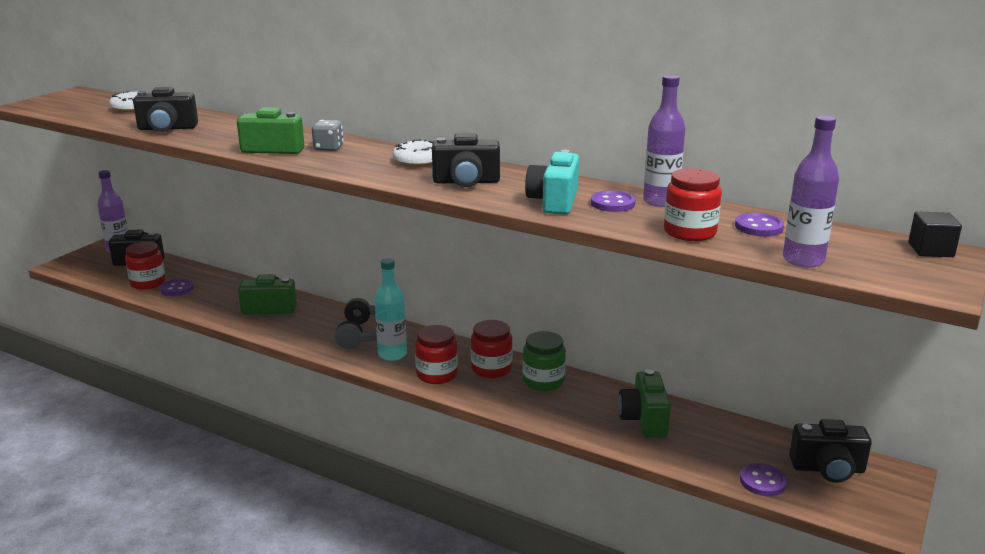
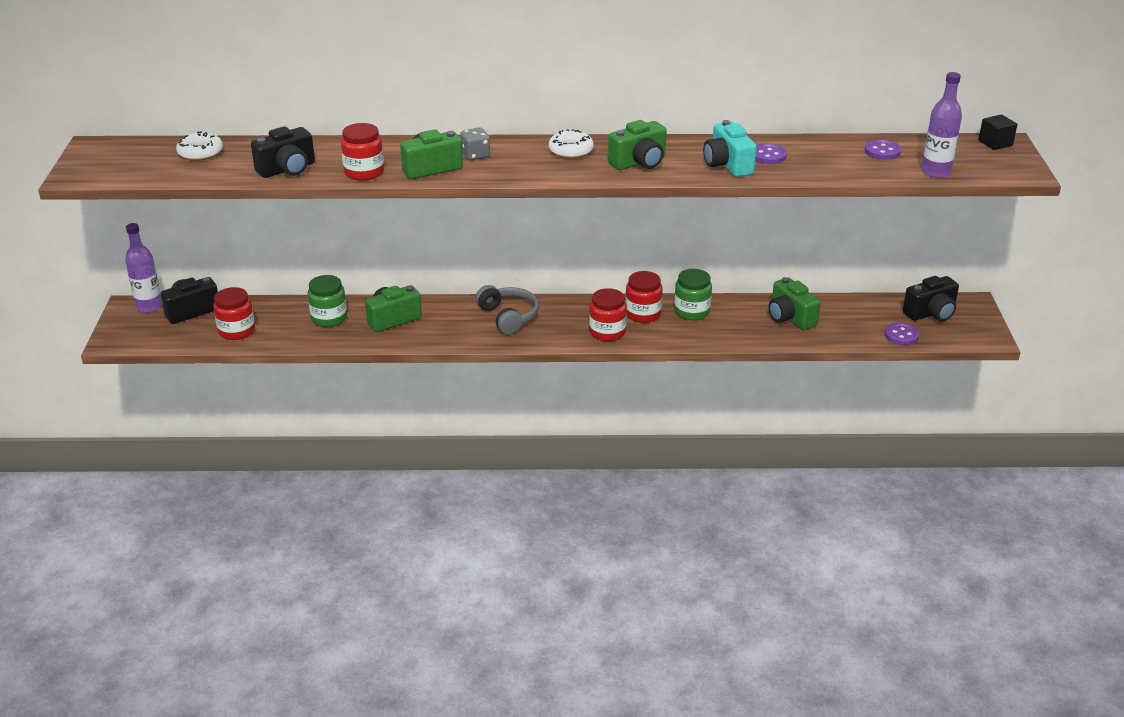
camera: 30 degrees left, 10 degrees up
purple button [160,279,194,296] -> none
turquoise bottle [375,258,407,361] -> none
black camera [432,133,500,187] -> green camera [608,120,667,170]
purple bottle [643,75,685,207] -> none
red jar [664,168,722,241] -> red jar moved to [341,123,384,181]
none -> green jar [308,275,347,327]

